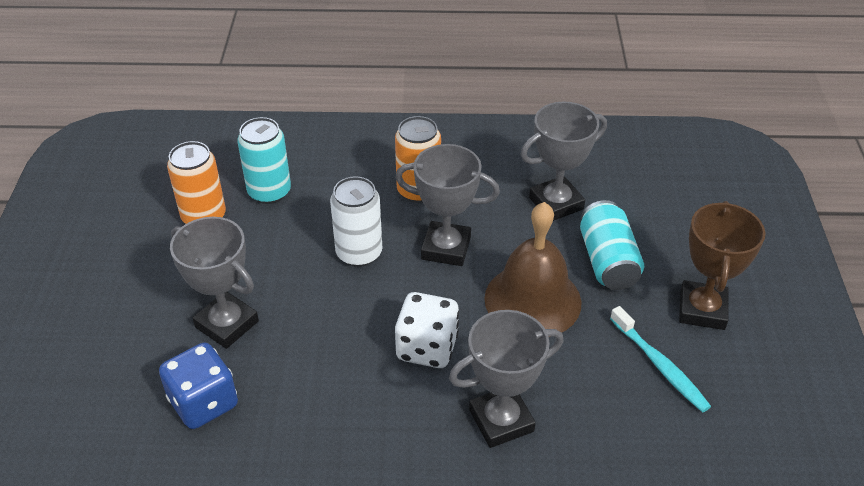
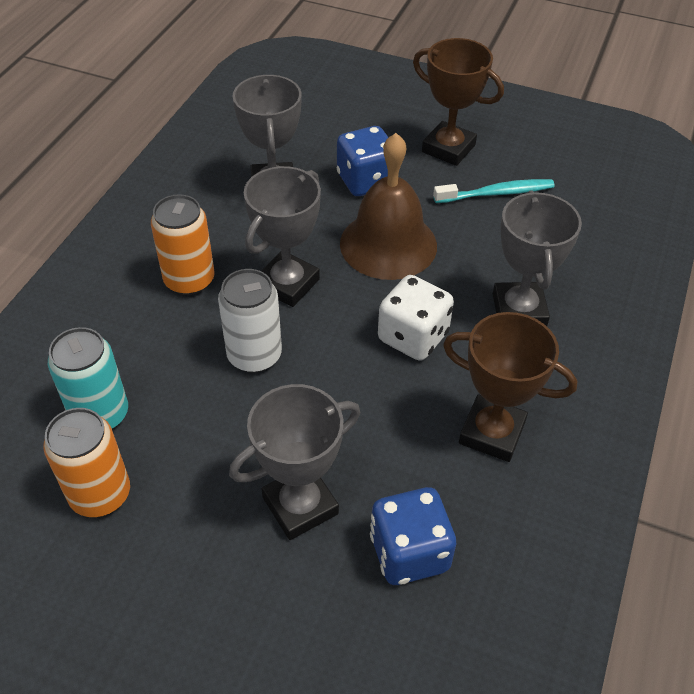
camera: 70 degrees left, 5 degrees up
turquoise can [580,200,644,290] -> blue dice [337,126,389,196]
none -> brown trophy [443,312,577,462]

